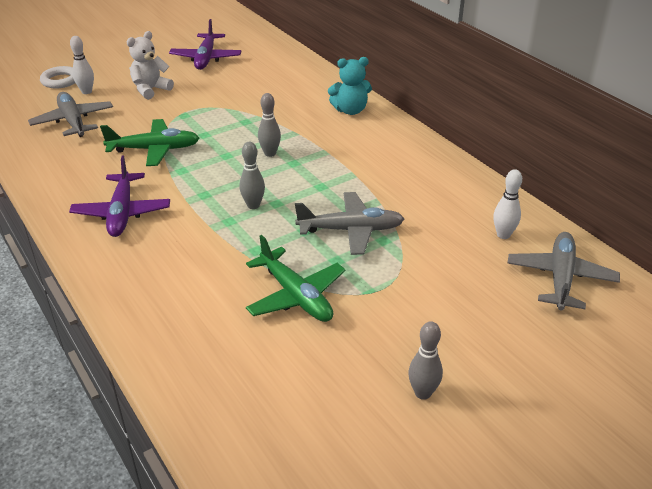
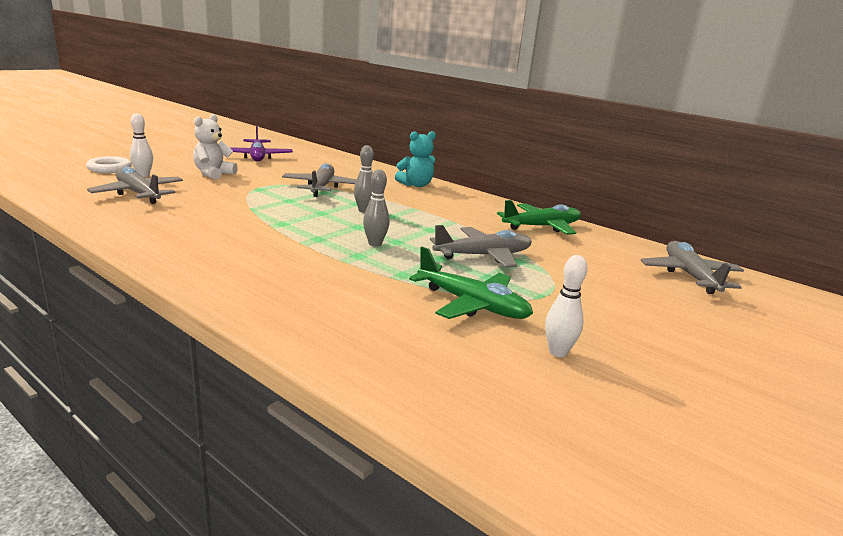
camera: 20 degrees left, 15 degrees down
purple plane [69,156,170,237] -> none
green plane [100,119,199,166] -> green plane moved to [497,200,581,235]
grey bowling pin [408,321,443,400] -> none
white bowling pin [493,169,522,239] -> white bowling pin moved to [545,255,587,357]
none -> grey plane [282,163,357,197]

